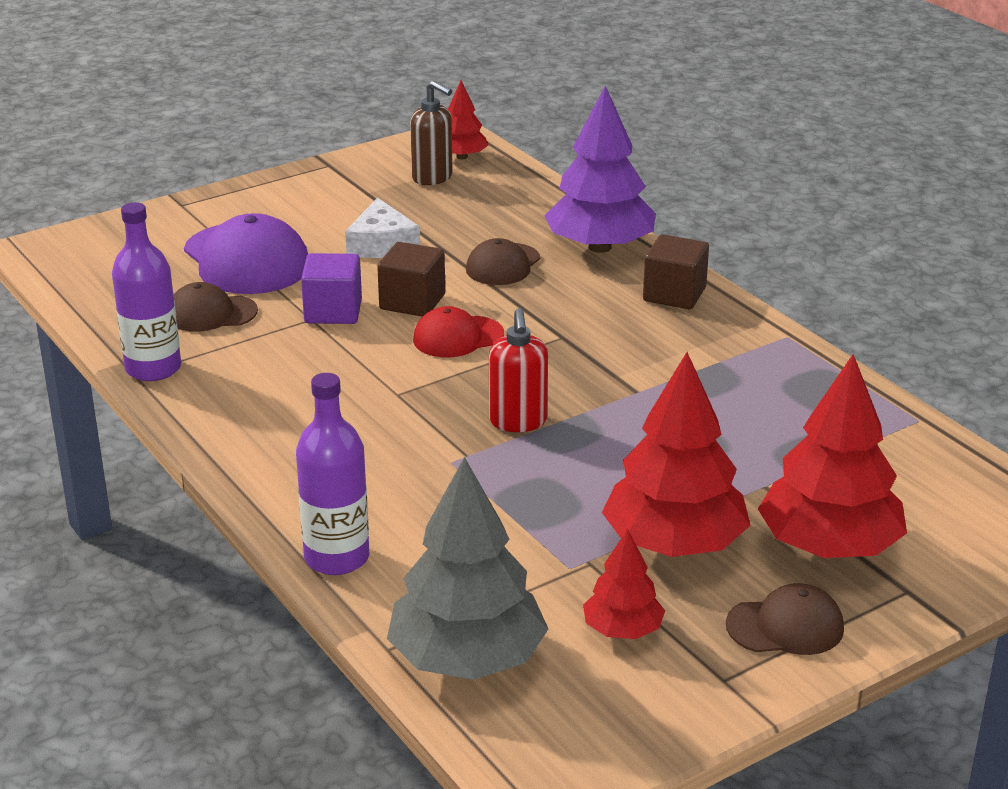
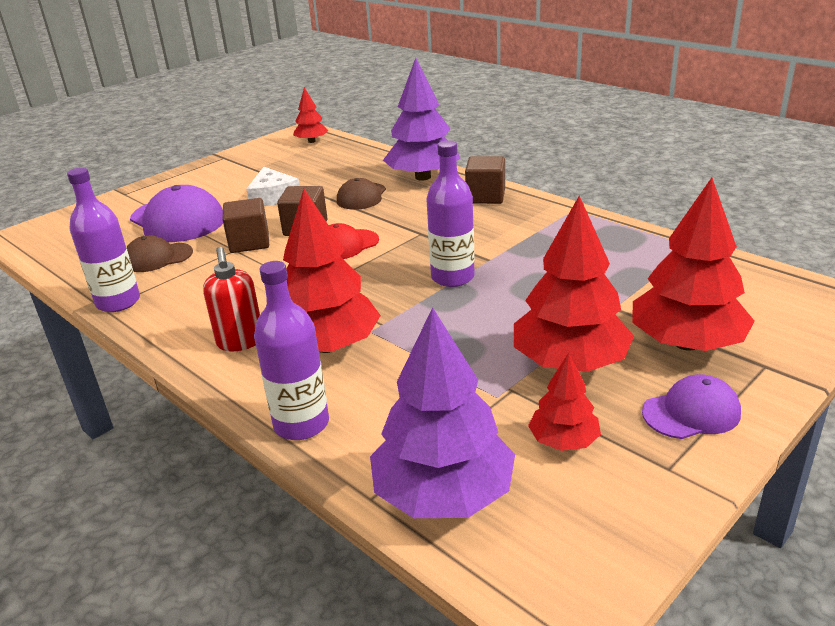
camera: 10 degrees left, 0 degrees up
purple cube [301,253,362,324] -> brown cube [222,198,269,253]
grey tree [387,457,548,680] -> purple tree [370,307,515,518]
brown soap dispenser [410,80,452,185] -> none
red soap dispenser [489,308,548,432] -> red soap dispenser moved to [203,247,260,351]
brown cap [726,583,844,655] -> purple cap [642,374,741,439]
none -> red tree [283,189,381,353]
none -> purple bottle [426,140,475,287]

